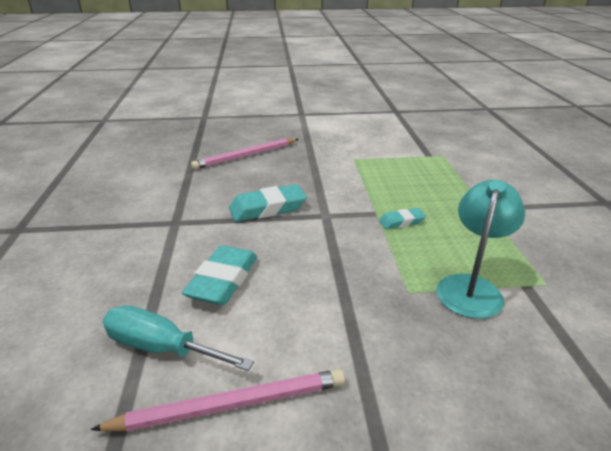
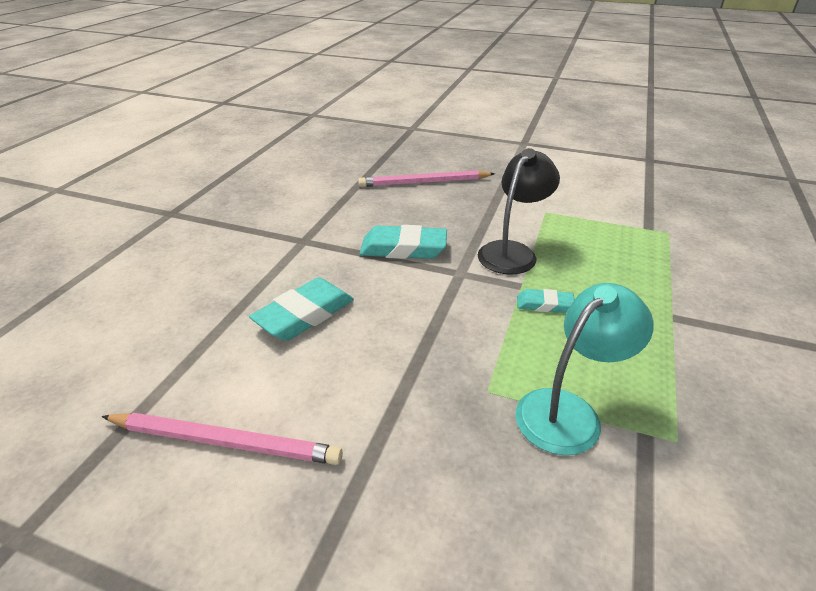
camera: 25 degrees right, 5 degrees up
turquoise screwdriver [103,305,254,371] -> none
none -> black lamp [478,148,560,274]

